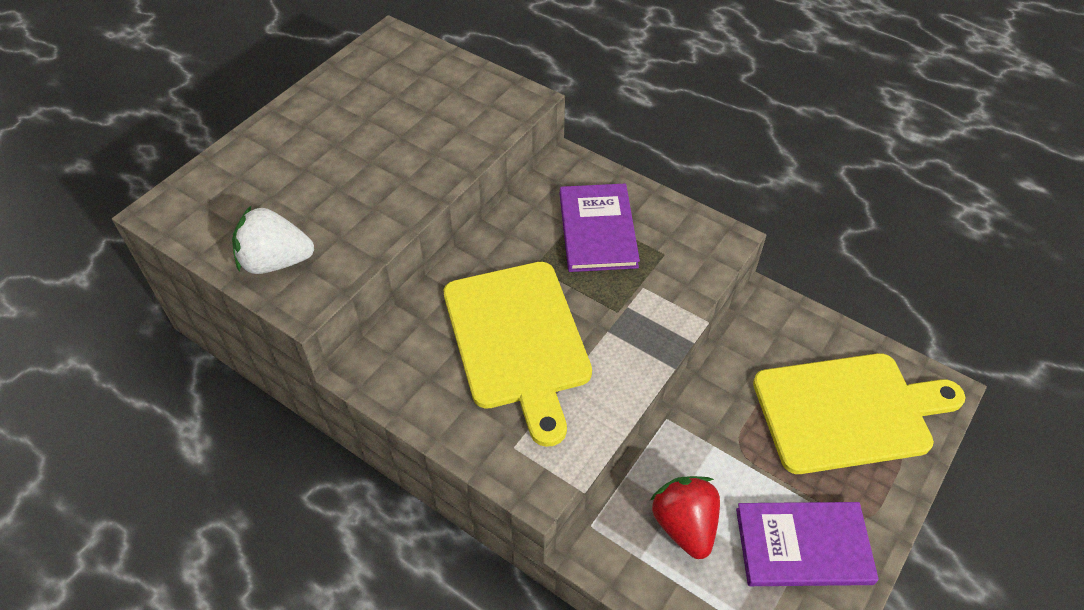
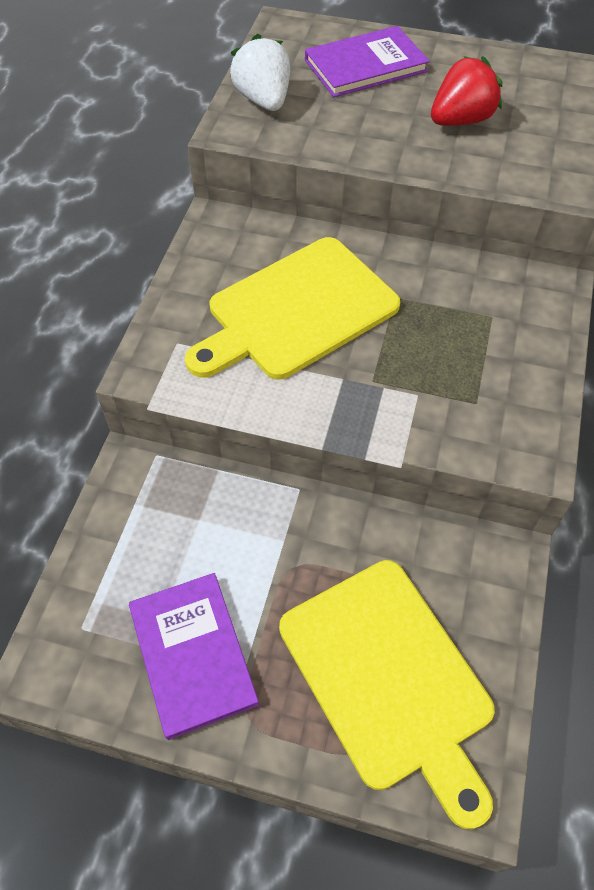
camera: 70 degrees right, 5 degrees up
purple book [560,184,640,272] -> purple book moved to [305,26,430,97]
red strawberry [650,476,720,559] -> red strawberry moved to [431,56,502,126]

